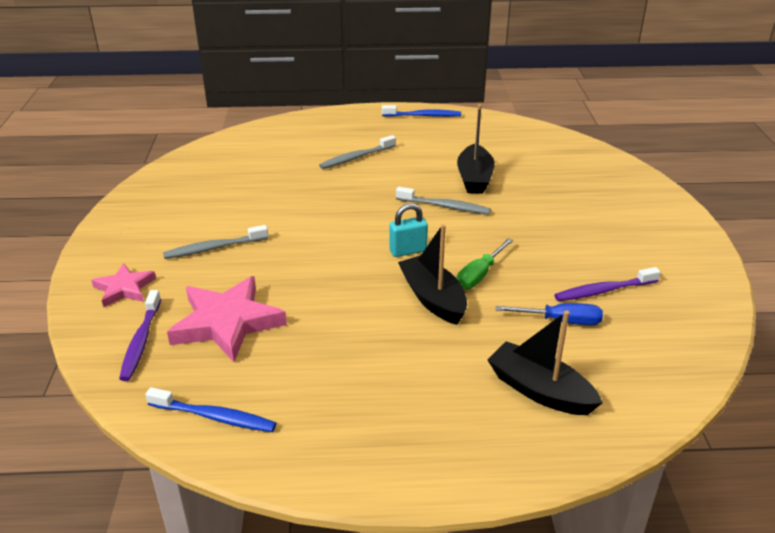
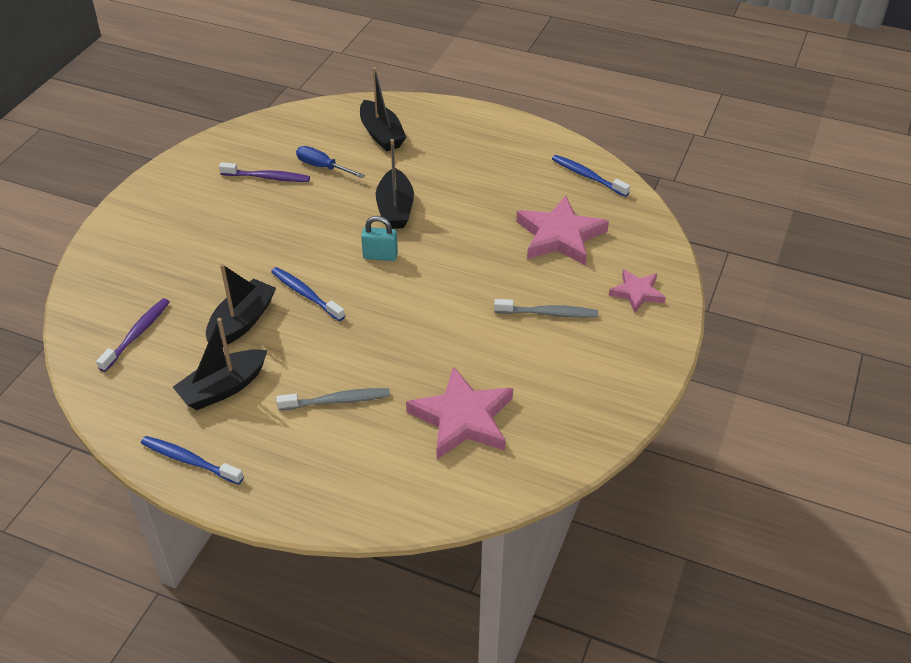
camera: 155 degrees left, 10 degrees up
purple toothbrush [119,290,161,381] -> purple toothbrush moved to [96,298,169,372]
grey toothbrush [396,187,491,214] -> blue toothbrush [271,267,345,321]
green screwdriver [457,238,513,290] -> none
none -> black boat [173,318,267,410]
none -> pink star [406,366,513,459]

